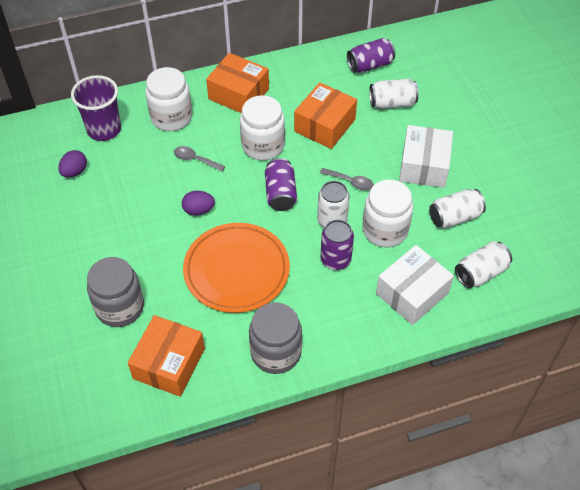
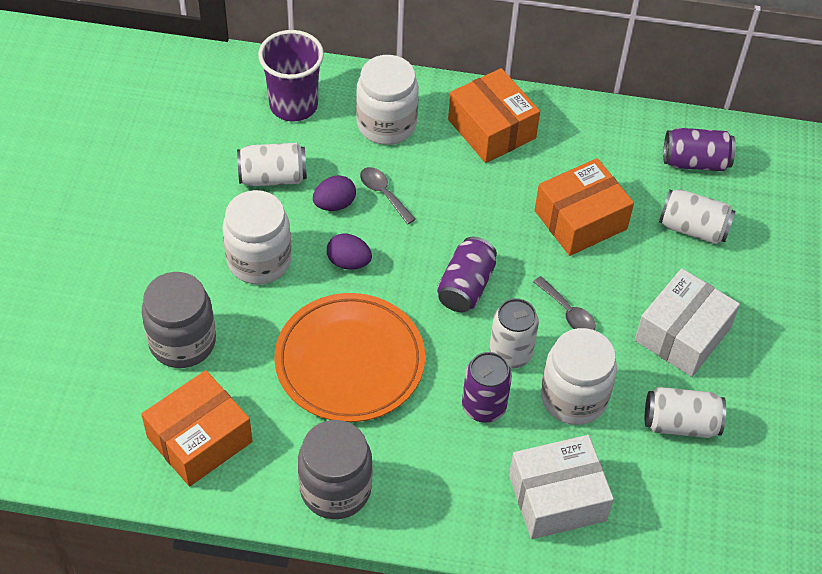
camera: 25 degrees right, 0 degrees up
purple egg [58,150,87,177] -> purple egg moved to [313,175,356,211]
white jar [240,95,285,160] -> white jar moved to [222,190,291,284]
white can [455,241,512,288] -> white can moved to [237,143,307,186]

